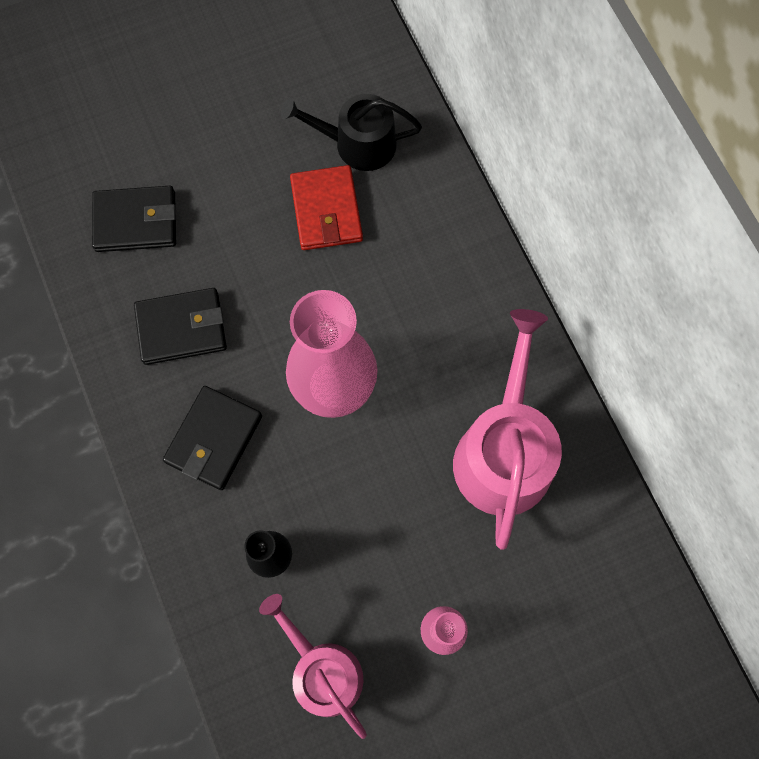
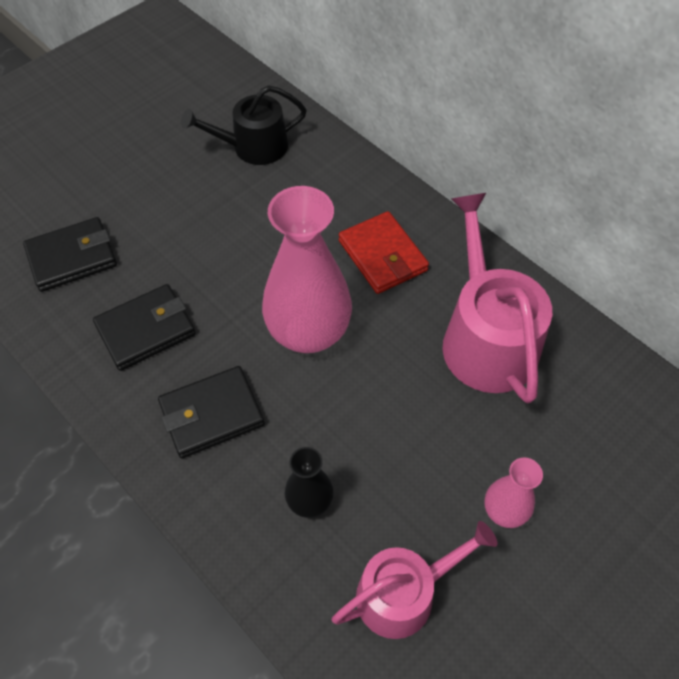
camera: 20 degrees left, 15 degrees down
black wallet [163,386,262,490] -> black wallet turned 60 degrees clockwise [158,366,265,458]
pink watering can [259,594,367,739] -> pink watering can turned 120 degrees clockwise [332,521,497,639]
red wallet [290,165,363,250] -> red wallet moved to [339,211,429,294]

